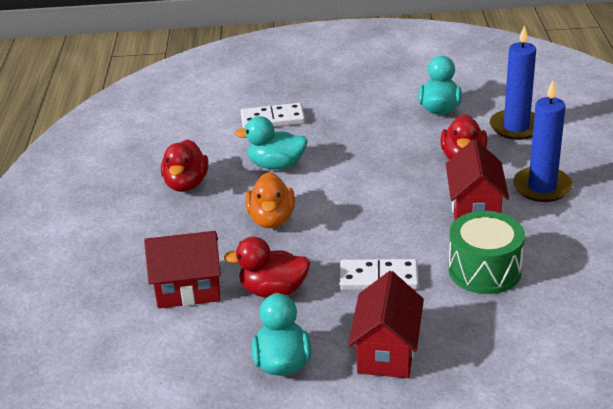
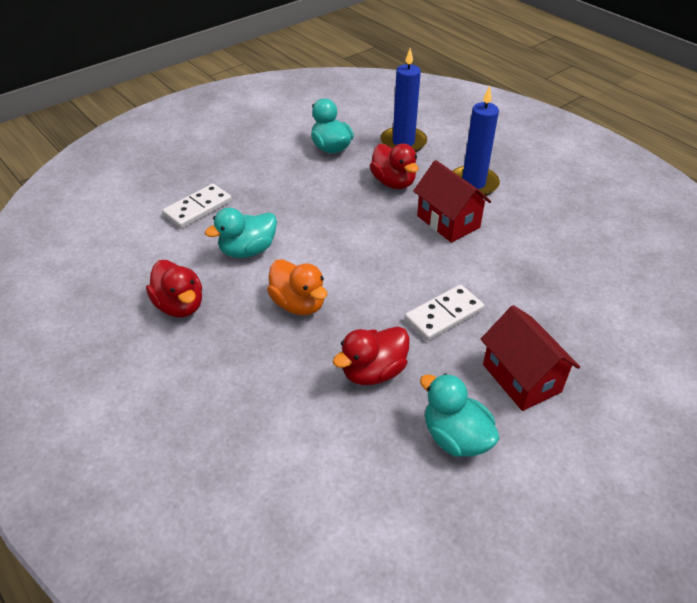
camera: 40 degrees left, 10 degrees up
red house [144,231,221,308] -> none
green drum [448,211,525,294] -> none

